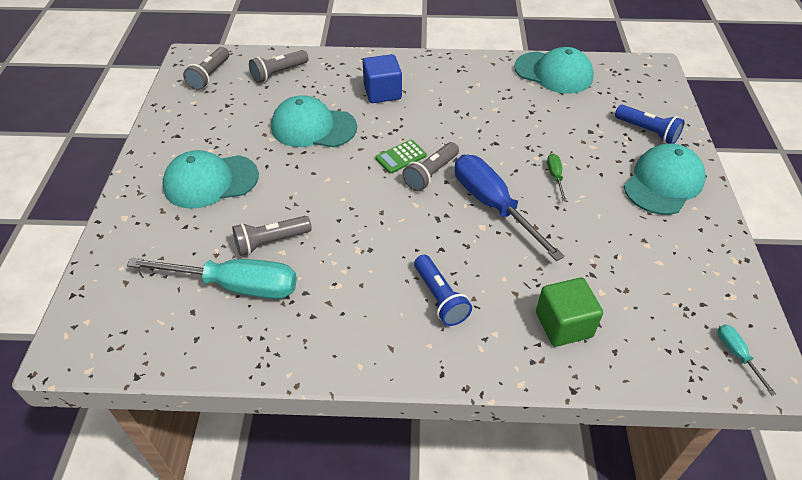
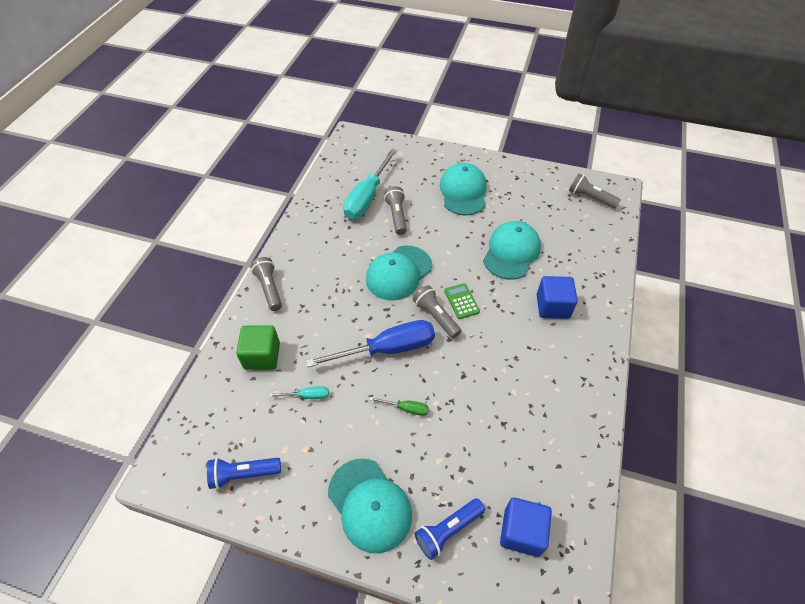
camera: 105 degrees right, 5 degrees up
grey flashlight [249,50,309,83] -> grey flashlight moved to [251,257,282,311]
blue flashlight [414,255,472,326] -> blue flashlight moved to [207,458,281,489]
turquoise cap [514,47,594,94] -> turquoise cap moved to [366,246,432,301]
turquoise screwdriver [718,324,776,396] -> turquoise screwdriver moved to [269,386,329,399]
none -> blue cube [500,498,552,557]

